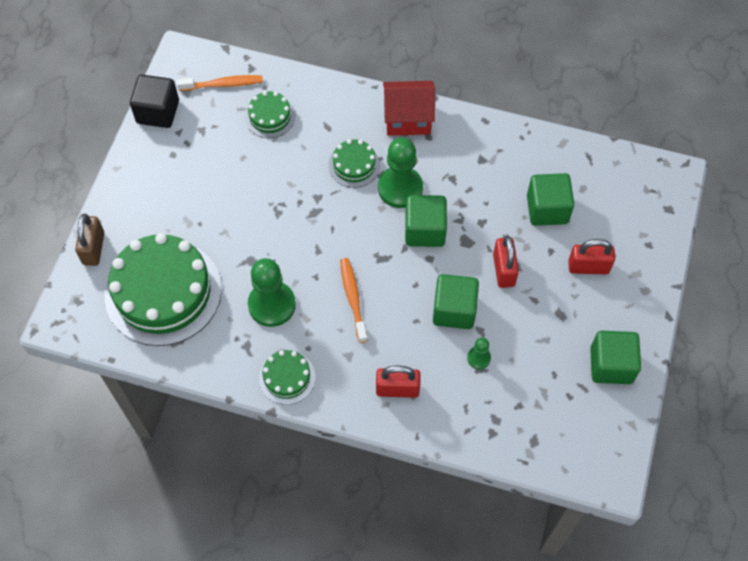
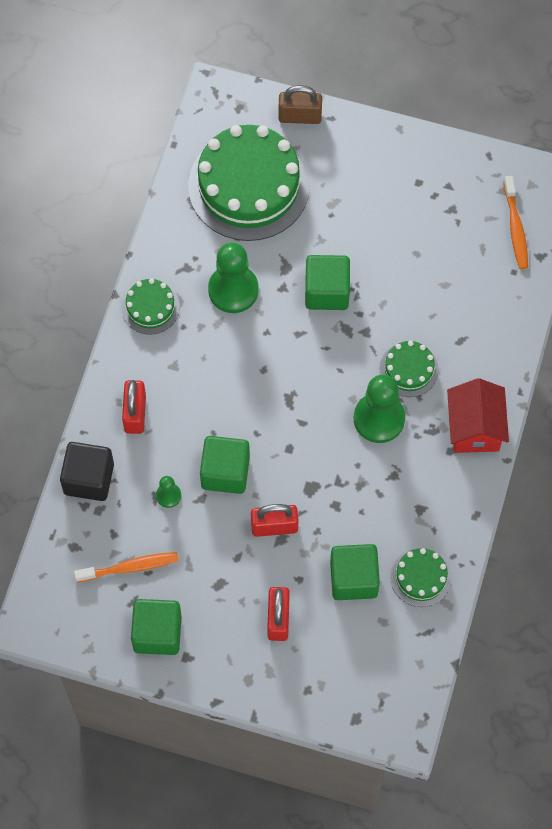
camera: 90 degrees right, 5 degrees up
black cube [130,75,179,128] -> black cube moved to [60,442,114,501]
green cake [245,91,295,138] -> green cake moved to [390,548,452,607]
orange toothbrush [340,258,368,343] -> orange toothbrush moved to [74,552,179,583]
green cube [405,195,447,247] -> green cube moved to [305,255,350,310]

